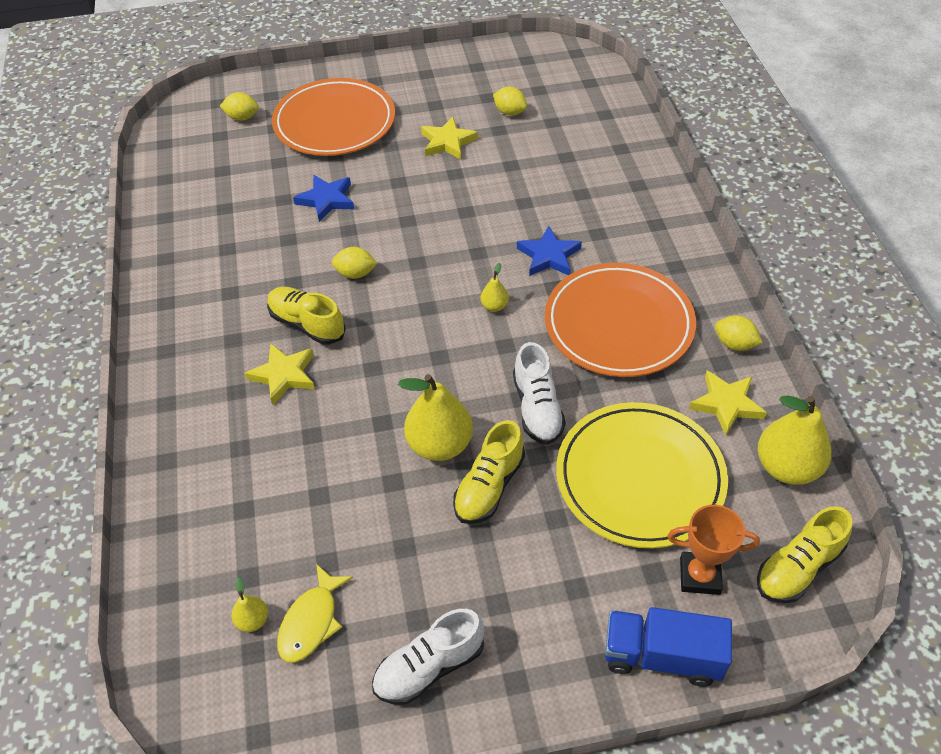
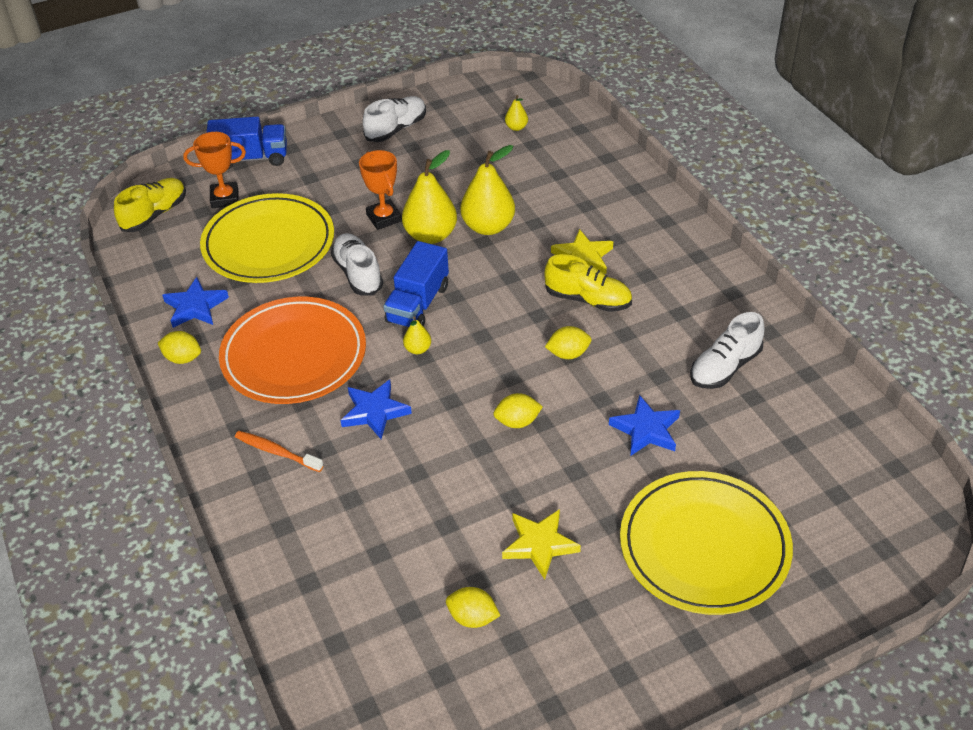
camera: 165 degrees right, 5 degrees down
yellow lemon [220,92,259,121] -> yellow lemon moved to [493,393,543,428]
orange plate [272,78,395,156] -> yellow plate [620,471,793,615]
yellow fish [277,564,353,663] -> none
yellow shoe [453,420,525,524] -> orange trophy [359,150,402,230]
yellow star [689,371,767,436] -> blue star [162,277,229,328]
yellow pear [758,395,832,485] -> yellow pear moved to [461,145,515,235]
none -> orange toothbrush [235,431,323,472]
none -> blue truck [383,241,449,328]
none -> white shoe [690,312,765,389]

